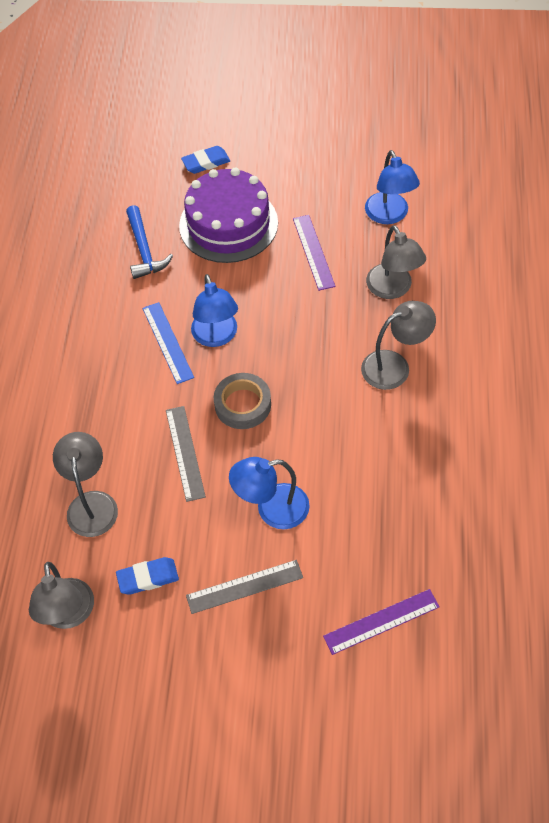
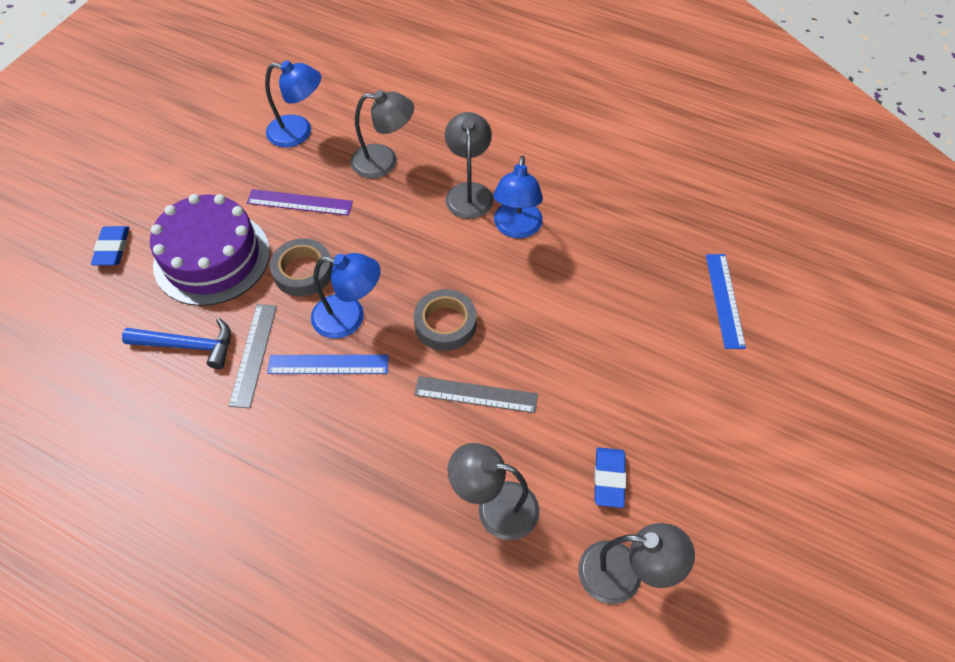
camera: 70 degrees left, 0 degrees up
grey ruler [186,560,303,614] -> grey ruler moved to [229,304,277,408]
blue lamp [229,457,310,529] -> blue lamp moved to [493,156,543,238]
purple ruler [323,589,440,655] -> blue ruler [706,254,746,349]
none -> grey tape [270,238,333,296]

